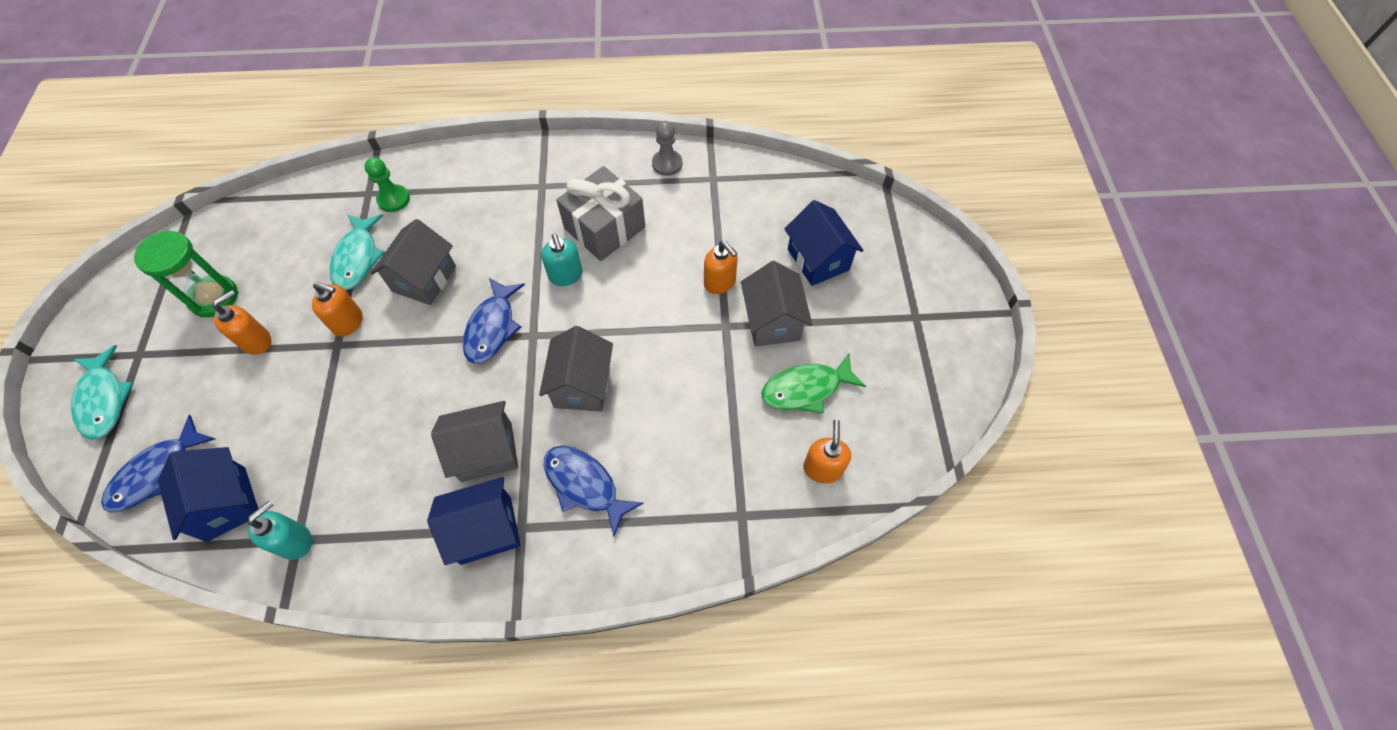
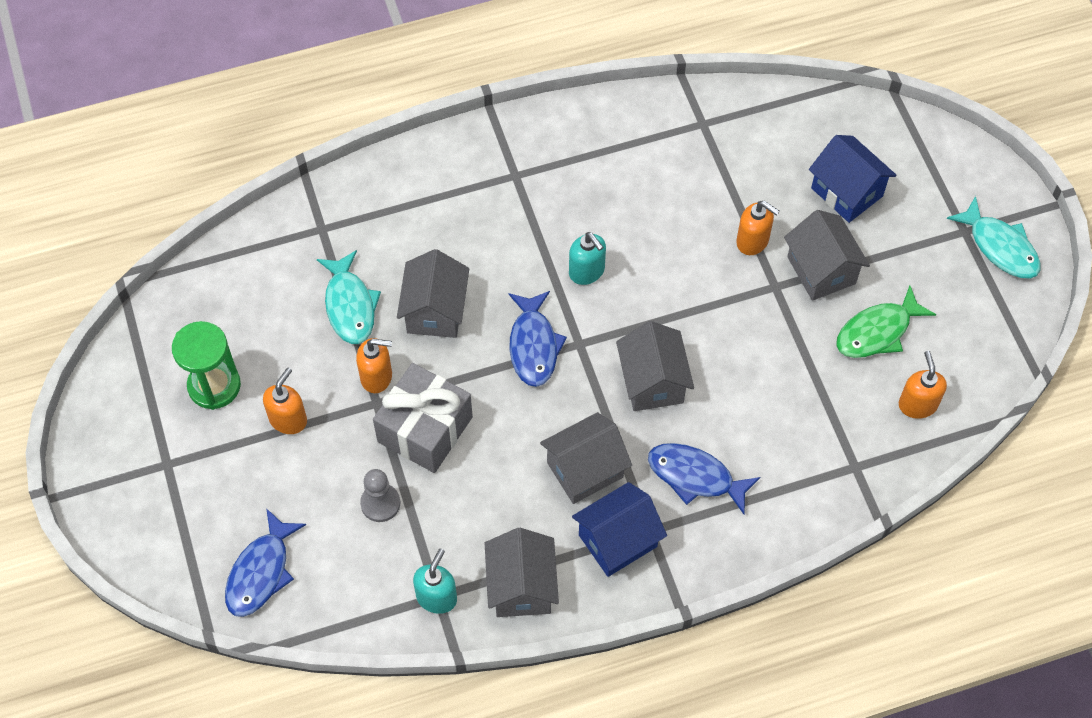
camera: 15 degrees left, 0 degrees up
turquoise fish [71,345,133,440] -> turquoise fish moved to [947,196,1041,279]
blue house [158,447,258,542] -> none
green pawn [364,157,410,212] -> none
grey gift [556,166,645,261] -> grey gift moved to [373,363,473,473]
grey pawn [652,121,682,176] -> grey pawn moved to [360,469,400,522]
none -> grey house [485,528,559,617]

